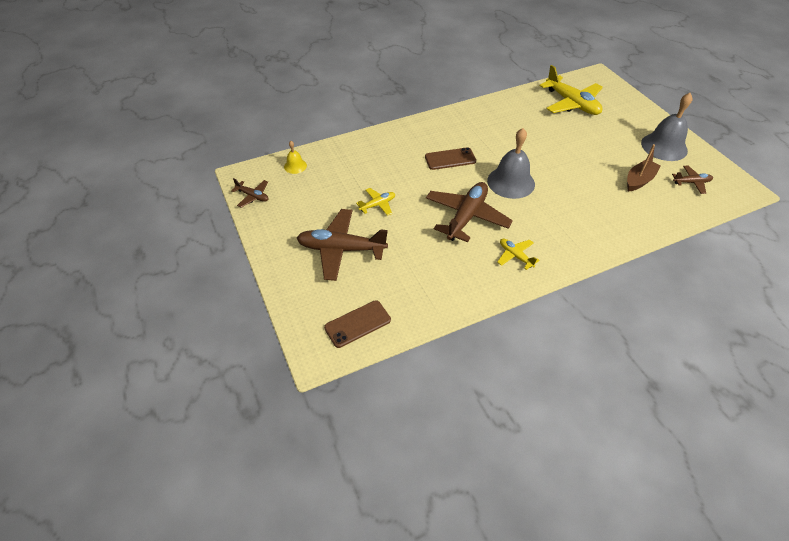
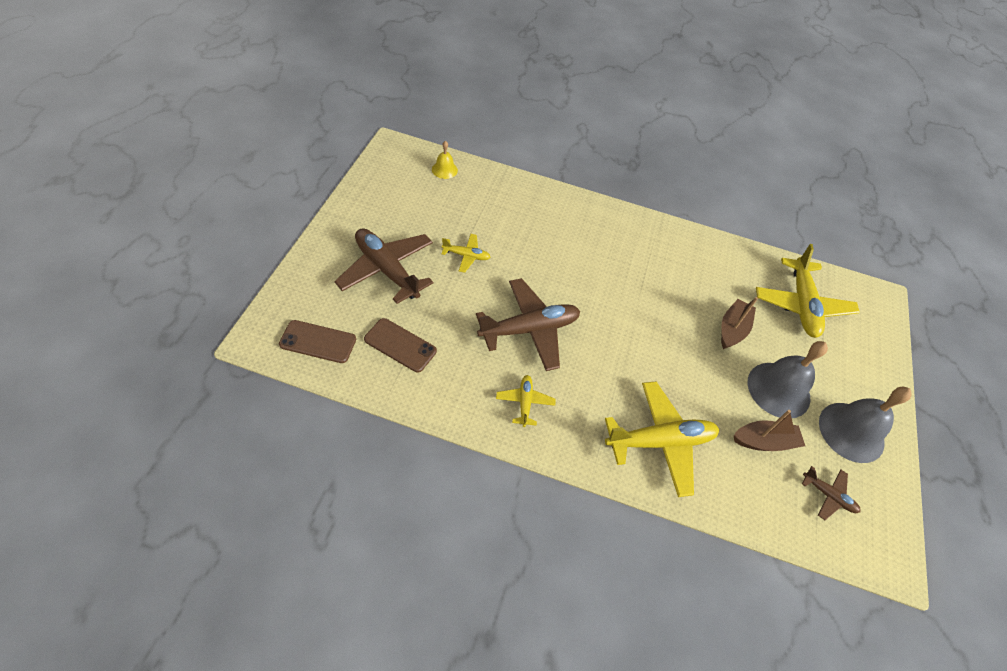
camera: 35 degrees right, 5 degrees up
brown plane [231,178,269,208] -> none
brown phone [425,147,476,170] -> brown phone moved to [364,318,437,373]
grey bell [487,128,535,199] -> grey bell moved to [748,341,828,418]
none -> yellow plane [605,382,719,497]
none -> brown boat [721,297,758,349]

